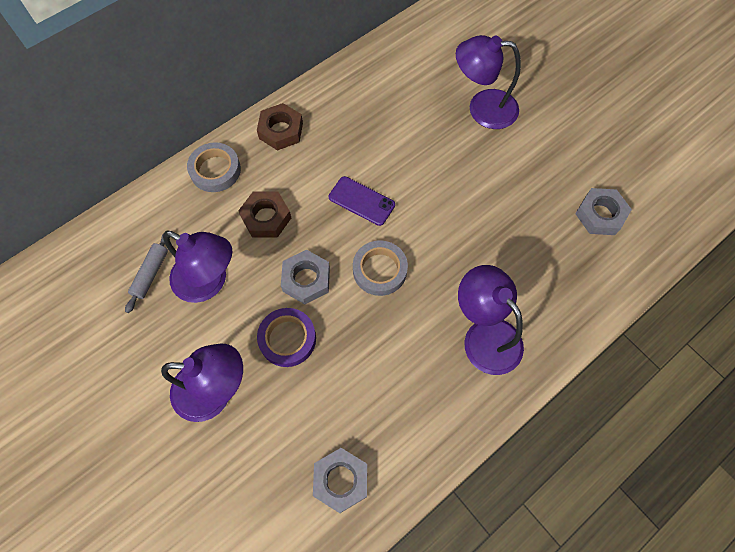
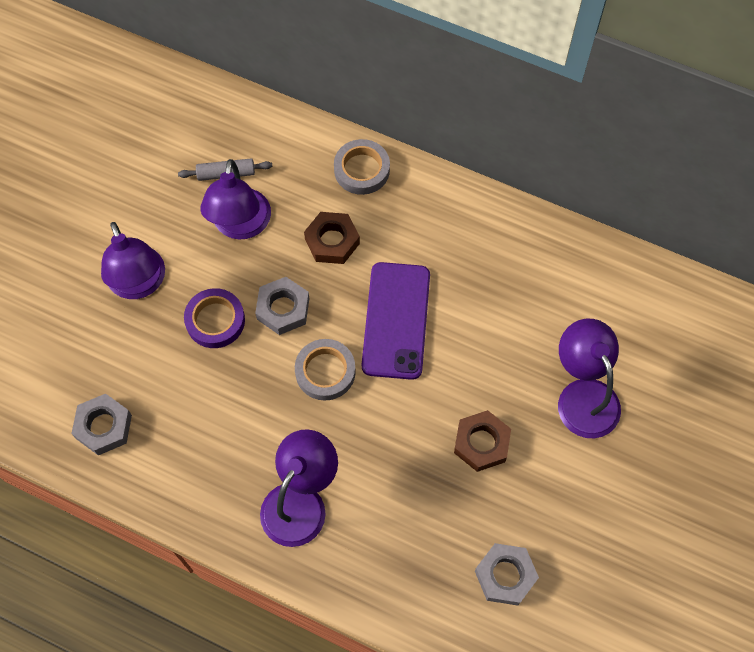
camera: 65 degrees right, 0 degrees up
brown nut [257,103,303,151] -> brown nut moved to [454,410,511,472]
purple phone [329,176,395,226] -> purple phone [362,262,430,380], size x1.68

